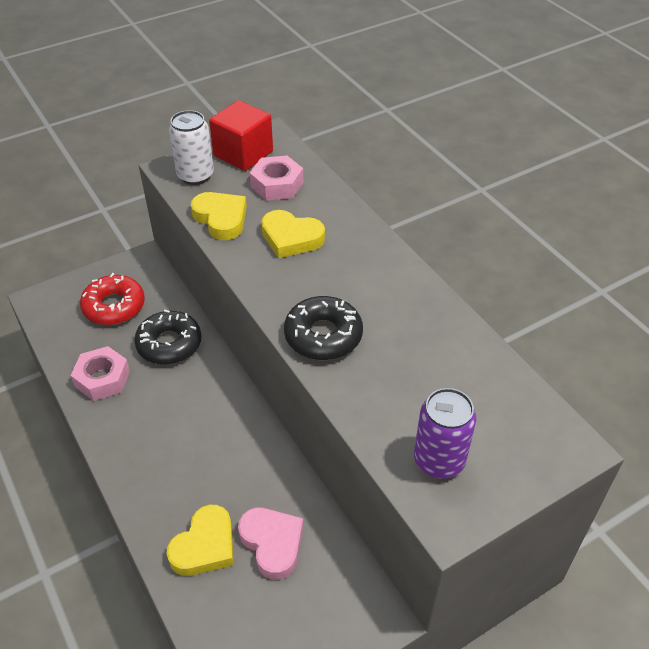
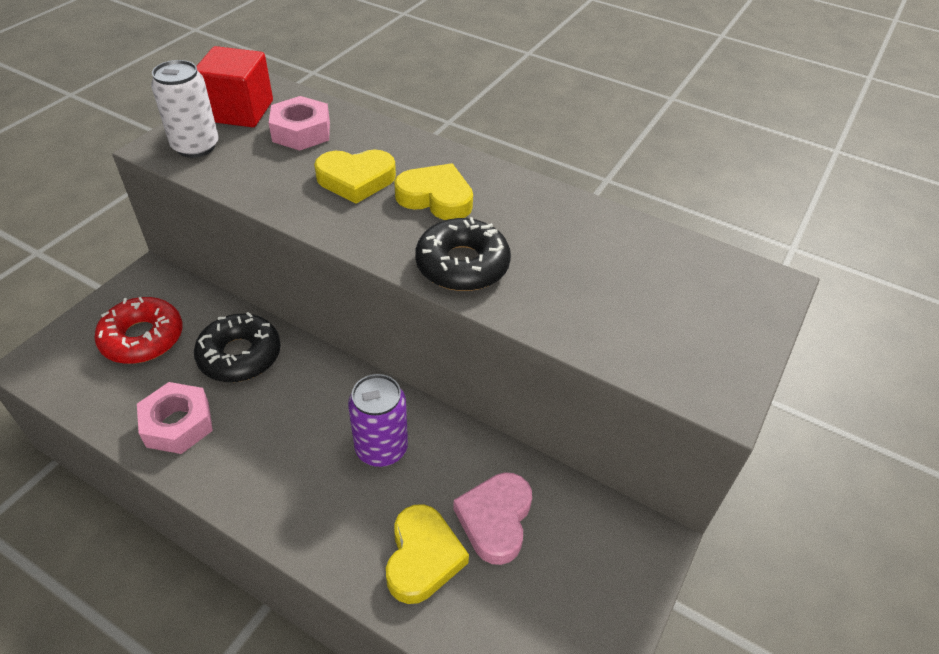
camera: 30 degrees left, 0 degrees up
yellow heart [191,192,247,240] -> yellow heart moved to [394,163,473,220]
pink heart [238,508,303,580] -> pink heart turned 105 degrees counterclockwise [453,472,532,565]
purple can [414,388,476,479] -> purple can moved to [348,374,408,467]

